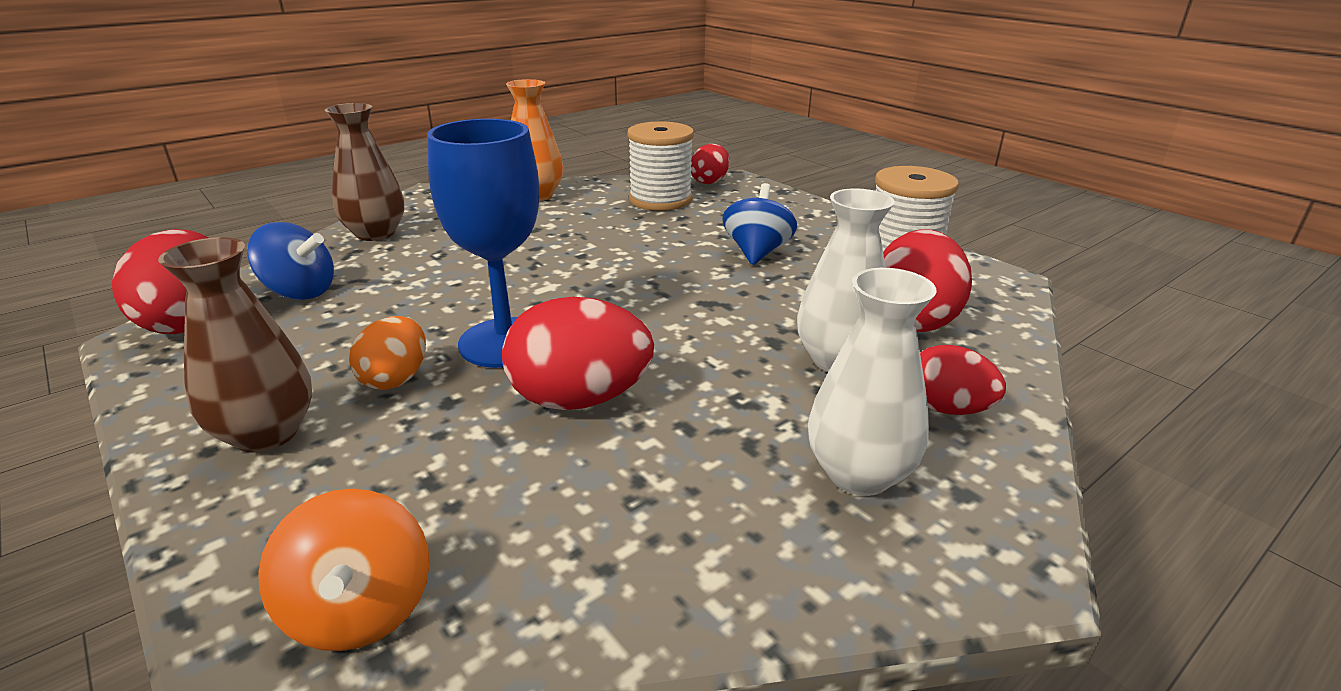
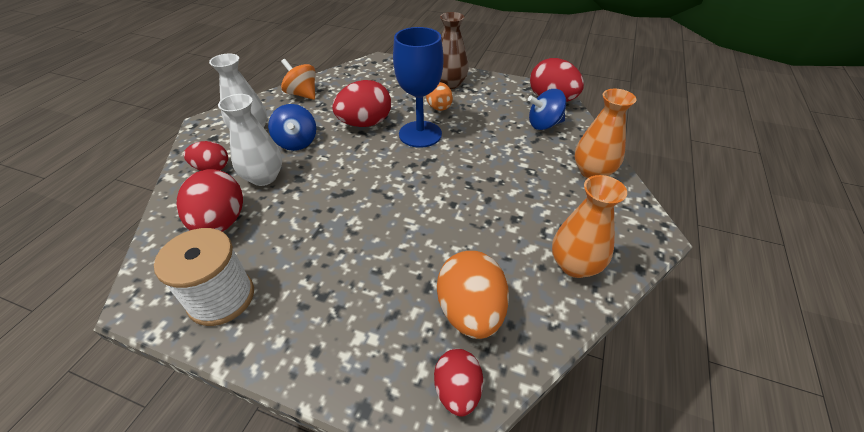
camera: 150 degrees right, 15 degrees up
orange spinning top [258,489,429,651] -> orange spinning top moved to [281,59,315,100]
brown vase [325,103,404,241] -> orange vase [575,89,636,179]
white spool [627,121,694,211] -> orange egg [437,251,509,339]
blue spinning top [722,183,797,265] -> blue spinning top moved to [268,104,316,151]

